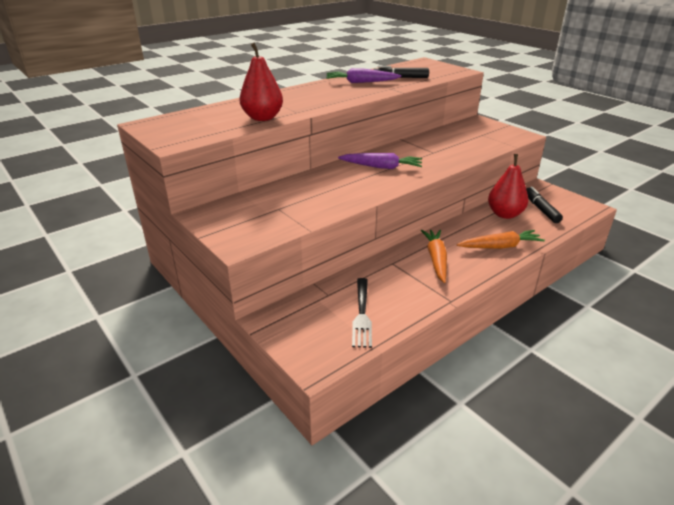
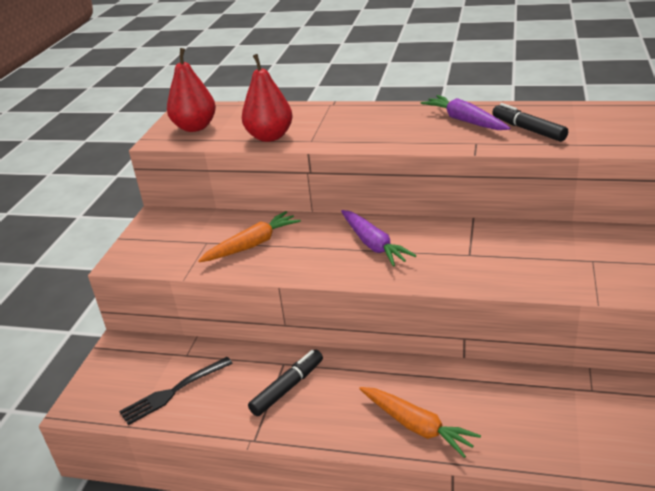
camera: 55 degrees right, 0 degrees up
orange carrot [421,230,447,283] -> orange carrot moved to [198,211,301,262]
red pear [488,154,528,219] -> red pear moved to [167,48,216,132]
black marker [526,187,563,223] -> black marker moved to [248,350,323,416]

